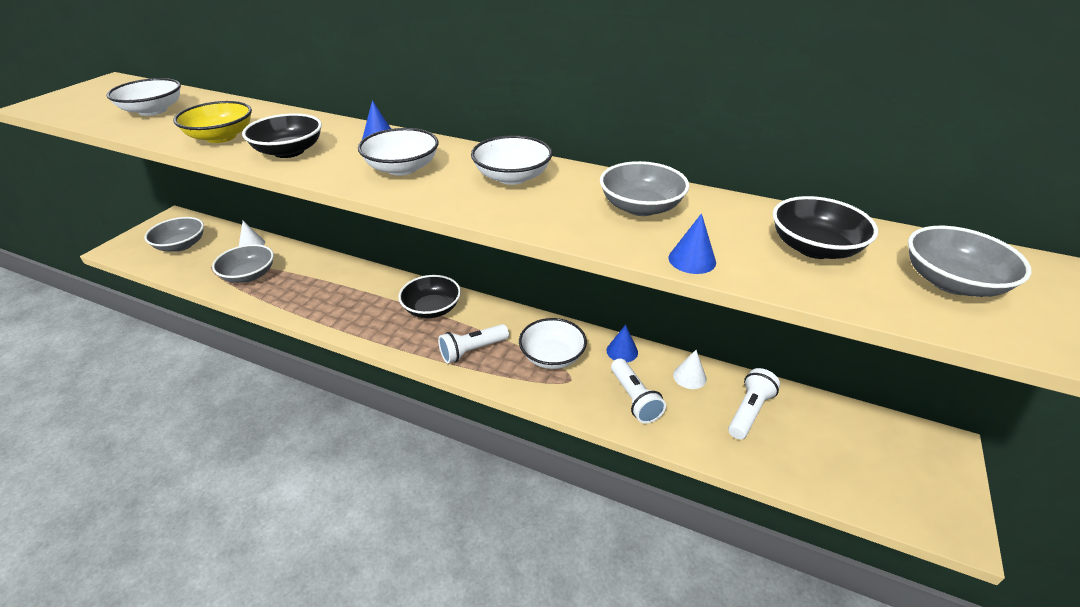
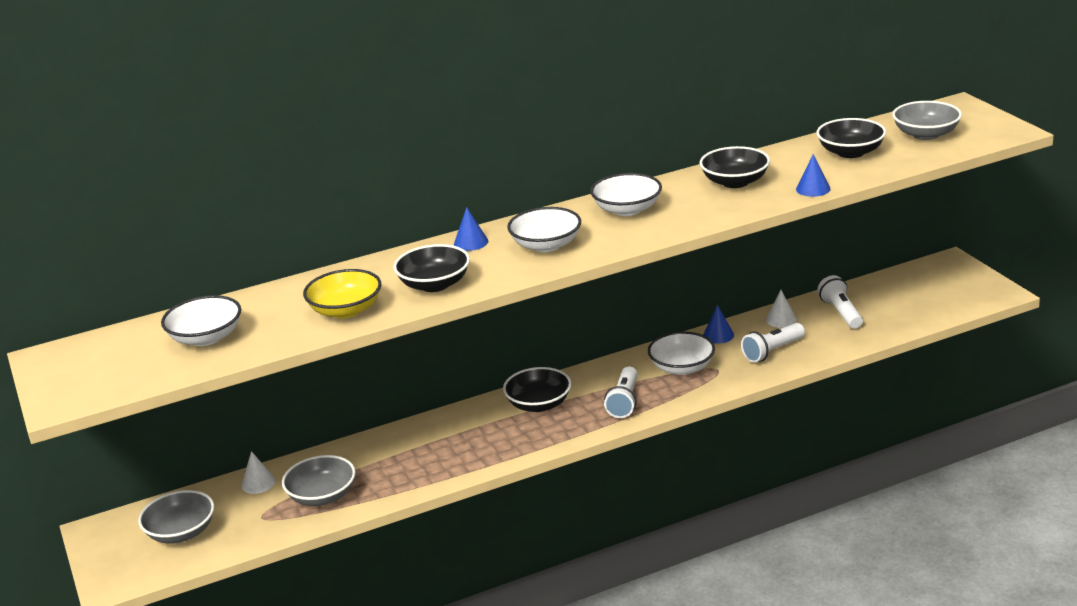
camera: 45 degrees left, 10 degrees down
grey bowl [600,161,689,216] -> black bowl [700,146,770,188]
white flashlight [611,358,666,423] -> white flashlight turned 120 degrees clockwise [741,323,805,363]

